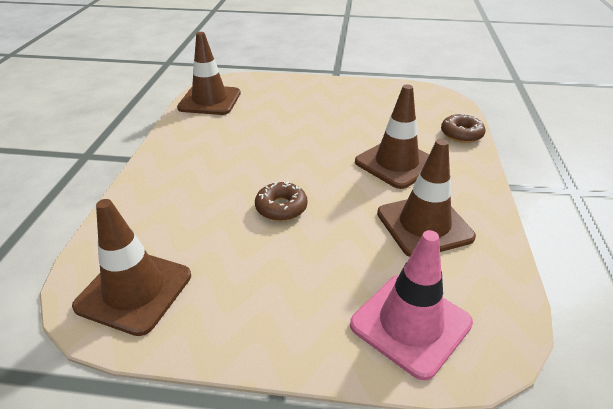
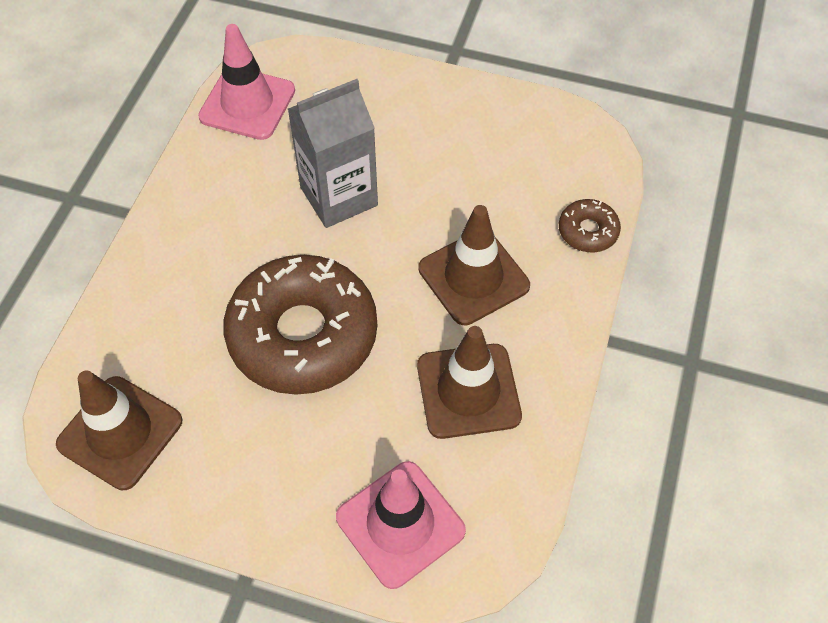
camera: 10 degrees right, 20 degrees up
brown traffic cone [177,32,241,115] -> pink traffic cone [198,24,295,140]
brown donut [255,181,307,221] -> brown donut [223,255,377,395], size x2.31
none -> grey carton [288,79,378,228]

